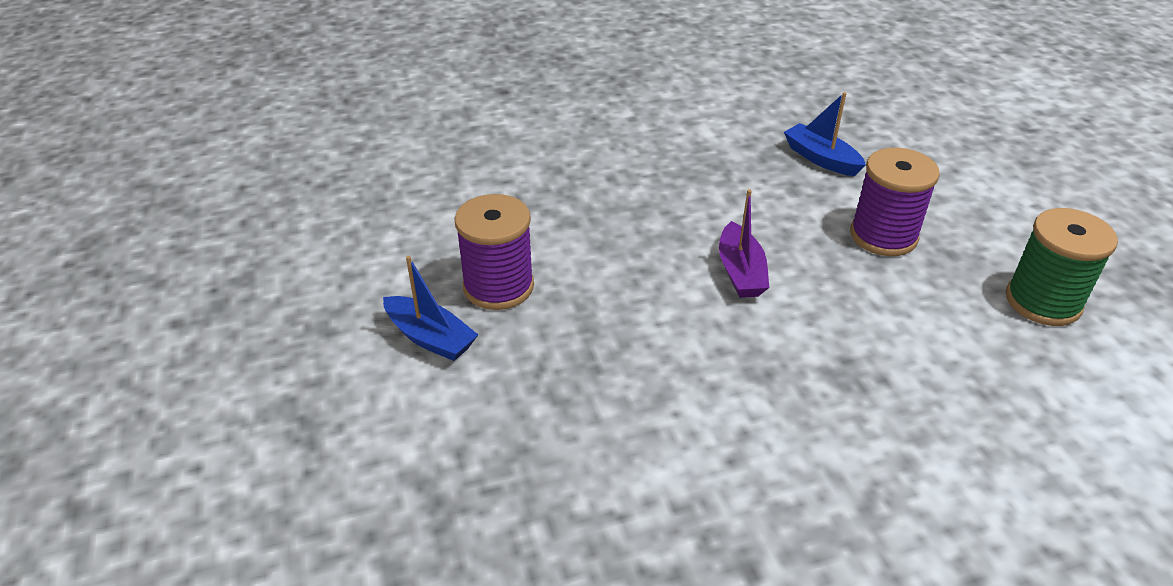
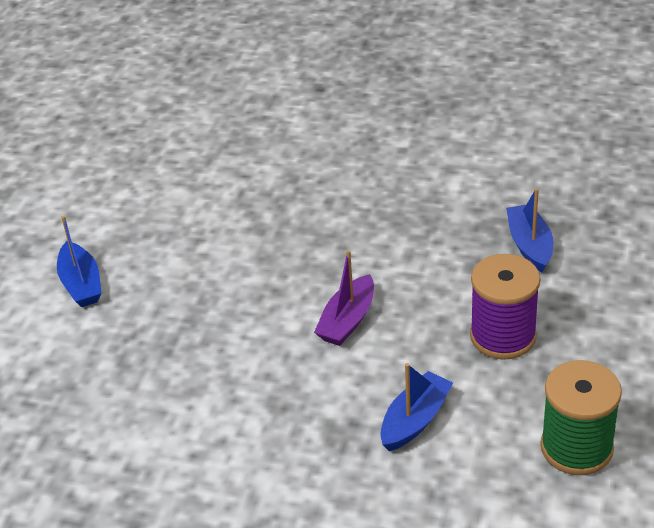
camera: 35 degrees right, 0 degrees up
purple spool [454,194,534,310] -> none
none -> blue boat [380,363,453,451]

